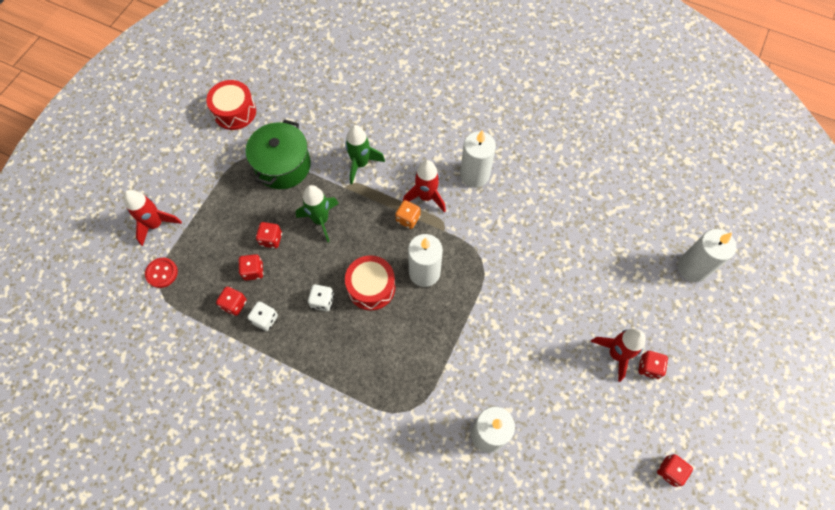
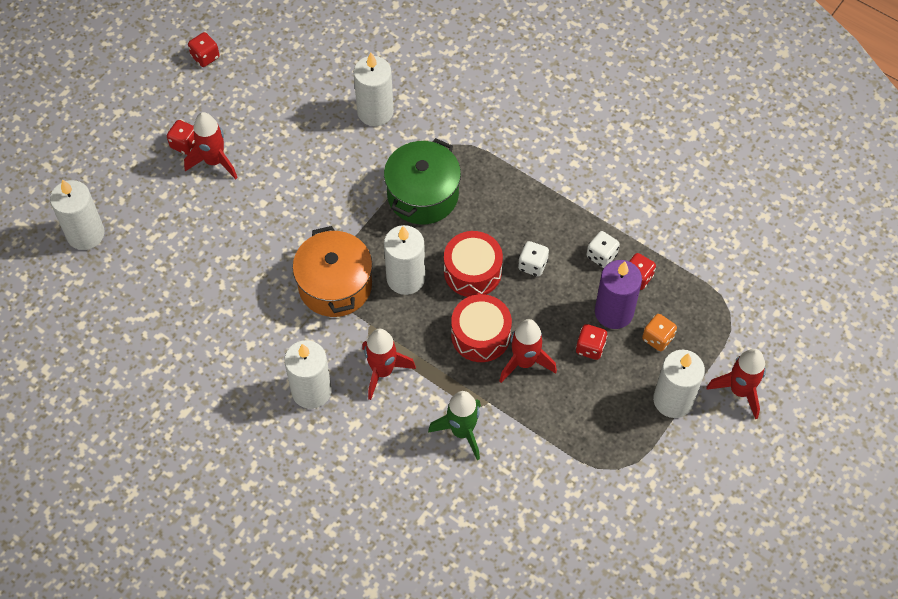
camera: 170 degrees left, 5 degrees down
red button [145,258,178,288] -> none
red drum [206,80,256,130] -> red drum moved to [451,294,512,362]
red dice [238,254,264,281] -> purple candle [595,260,642,329]
green pot [246,119,311,189] -> green pot moved to [384,138,461,224]
green rocket [296,185,339,242] -> red rocket [499,319,557,383]
orange dice [395,200,420,229] -> orange dice moved to [642,314,677,351]
none -> orange pot [293,226,372,317]
none -> white candle [653,350,705,418]

